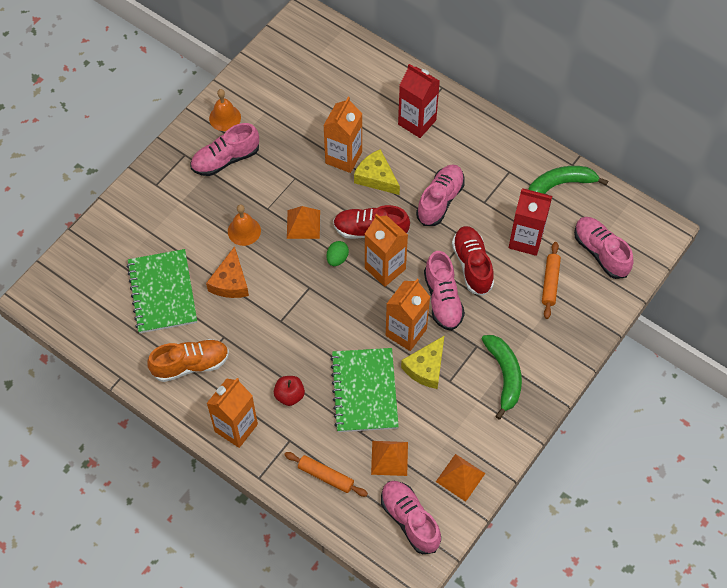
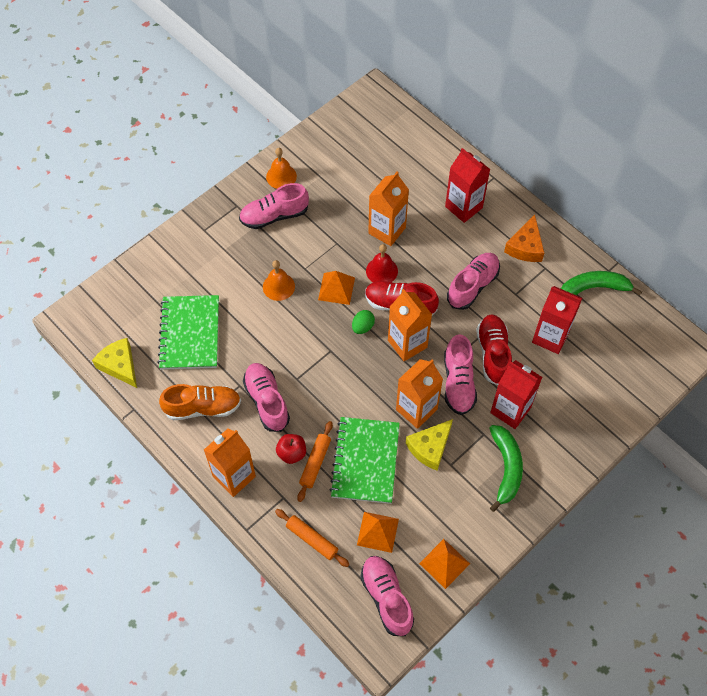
camera: 10 degrees right, 0 degrees up
orange cheese [206,246,249,298] -> orange cheese moved to [504,215,544,262]
yellow cheese [354,149,400,195] -> yellow cheese moved to [92,338,137,388]
orange rolling pin [542,242,561,319] -> orange rolling pin moved to [297,421,333,502]
pink shoe [574,217,634,279] -> pink shoe moved to [243,363,290,432]
none -> red bell [366,244,398,282]
none -> red carton [490,360,542,429]

